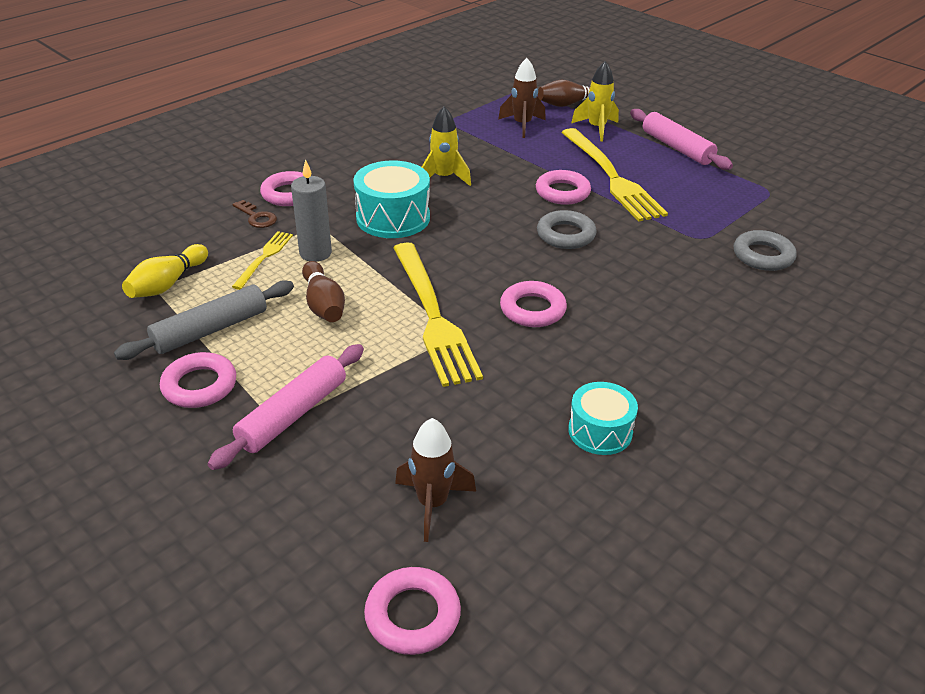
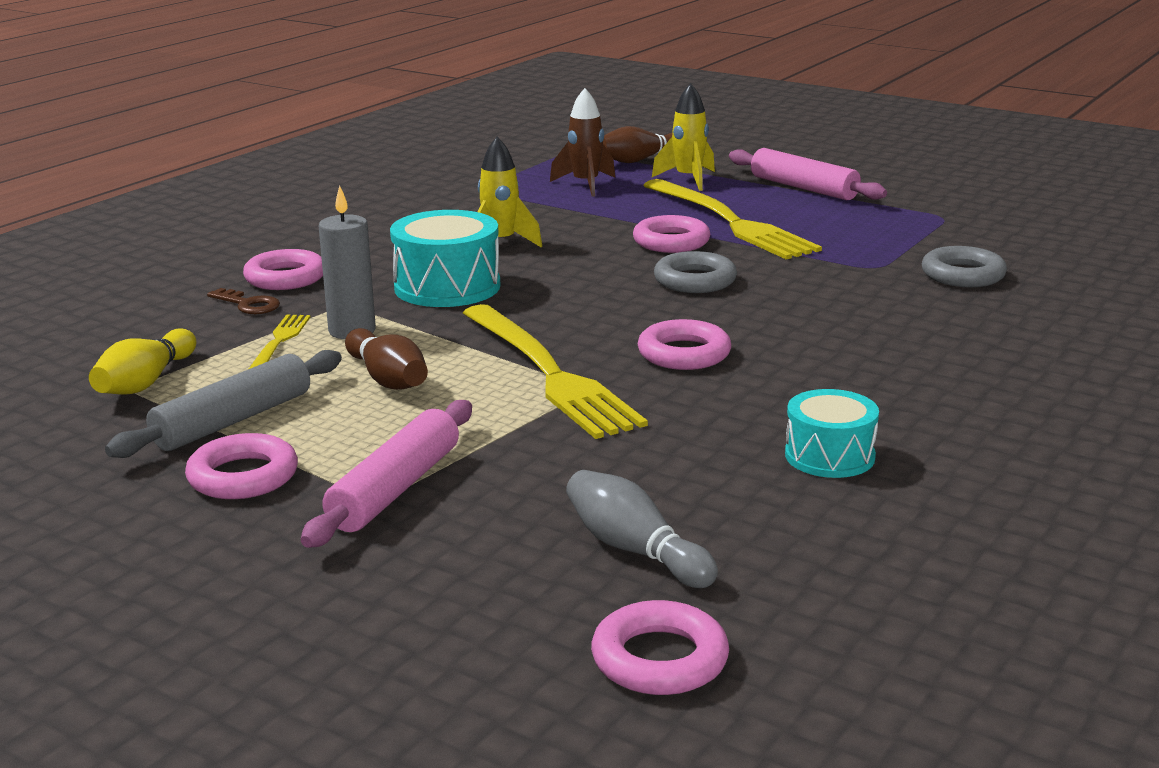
camera: 10 degrees left, 15 degrees down
brown rocket [395,418,476,542] -> grey bowling pin [566,470,718,588]

